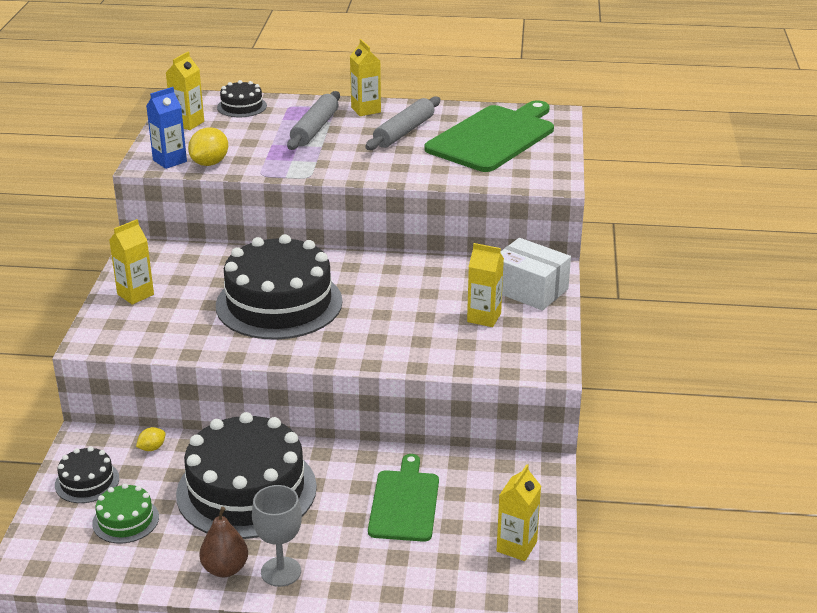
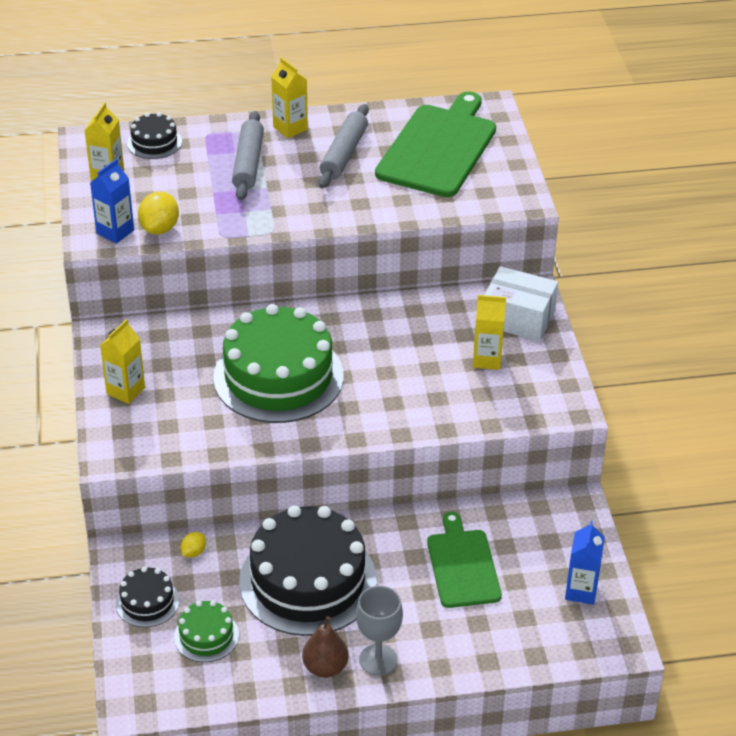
camera: 15 degrees left, 10 degrees up
black cake [216,234,343,340] -> green cake [213,304,344,423]
yellow carton [497,464,541,561] -> blue carton [565,521,605,605]

